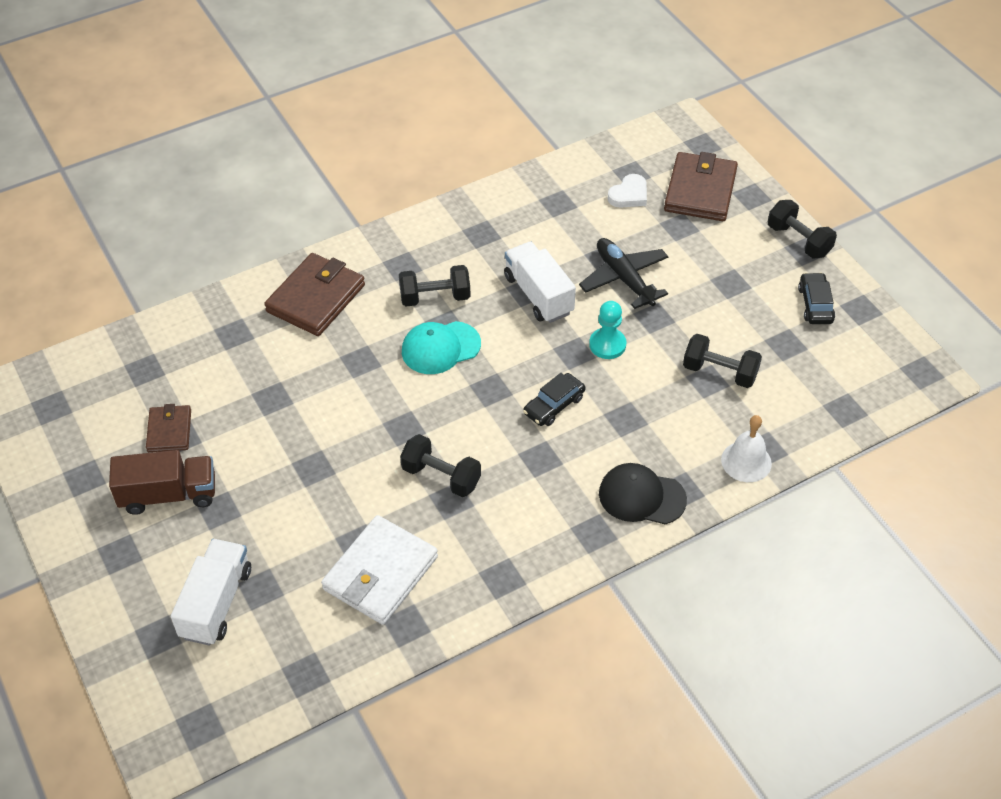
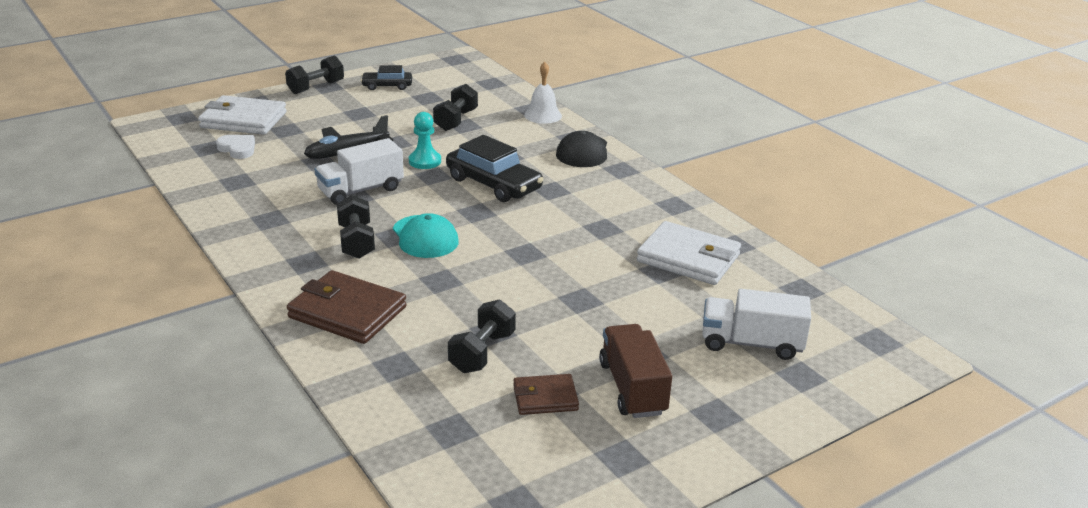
camera: 95 degrees left, 20 degrees down
black dumbbell [400,434,481,497] -> black dumbbell moved to [448,299,516,373]
black car [523,373,586,426] -> black car [446,135,544,202], size x1.73
brown wallet [664,152,738,221] -> white wallet [198,95,287,135]

